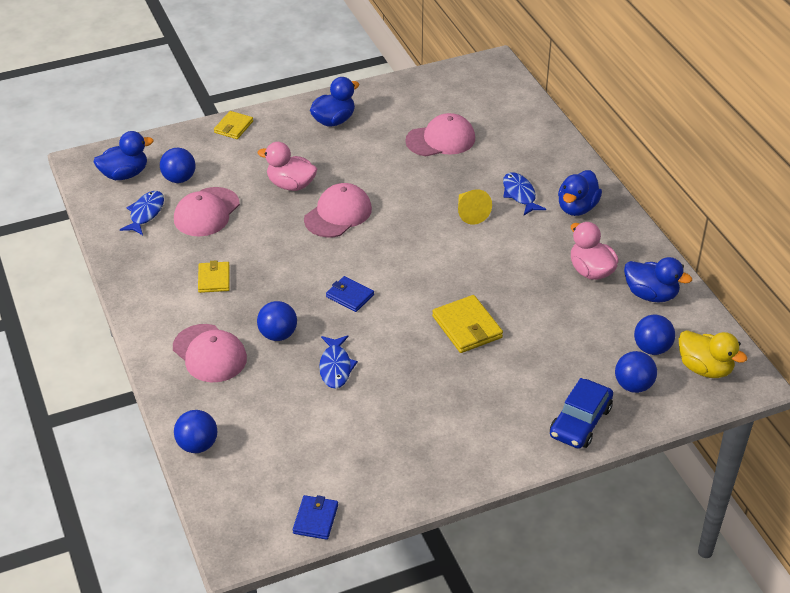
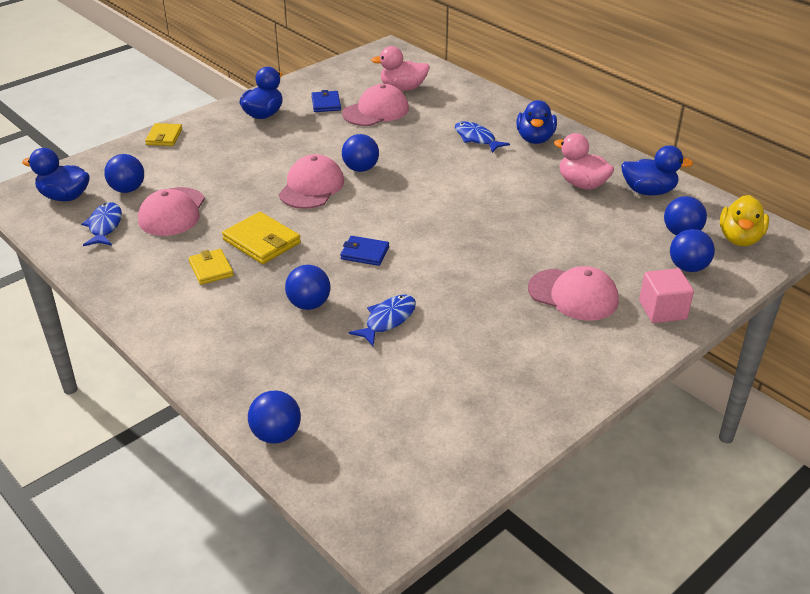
camera: 20 degrees left, 5 degrees down
blue duck [94,131,154,180] -> blue duck turned 120 degrees counterclockwise [22,148,90,201]
pink cap [173,324,247,382] -> pink cap moved to [528,266,619,321]
pink duck [258,142,317,191] -> pink duck moved to [371,46,430,91]
blue wallet [293,495,338,540] -> blue wallet moved to [311,90,341,112]
blue fish [319,335,358,389] -> blue fish turned 120 degrees counterclockwise [349,295,416,346]
yellow wallet [432,295,503,353] -> yellow wallet moved to [222,212,301,264]
yellow cone [458,189,492,225] -> none
blue car [550,378,613,449] -> pink cube [639,268,694,323]
yellow duck [679,330,747,378] -> yellow duck turned 90 degrees clockwise [720,195,769,246]
none -> blue ball [342,134,379,172]

